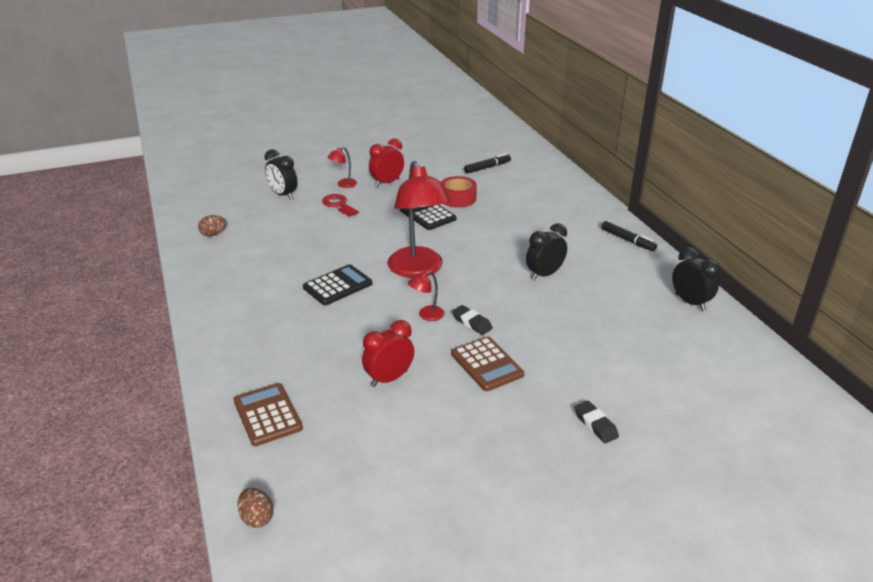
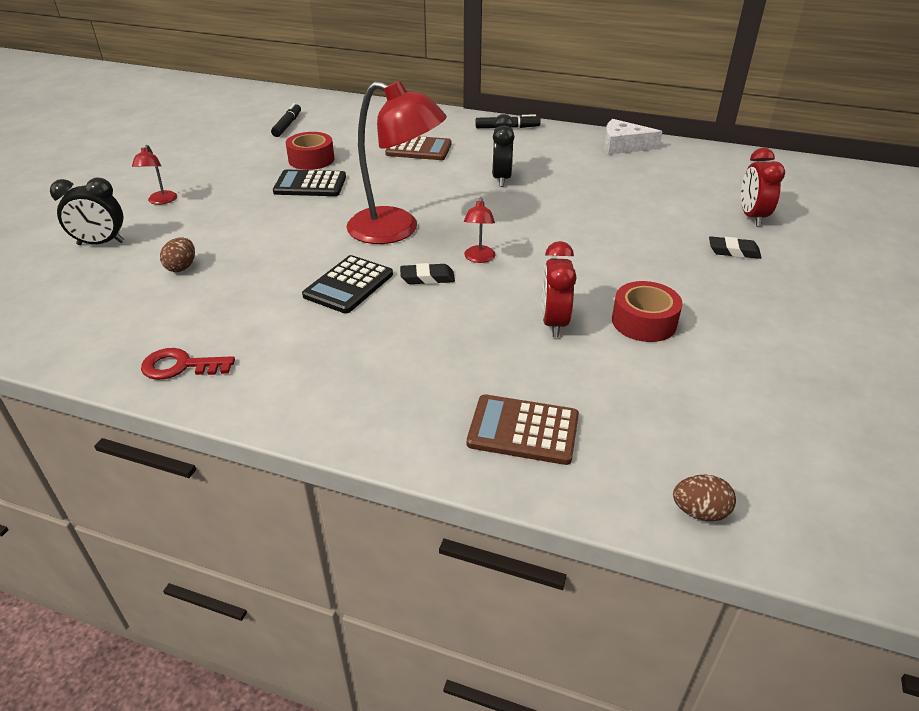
camera: 50 degrees left, 5 degrees up
brown egg [198,215,226,237] -> brown egg moved to [160,237,195,272]
black calculator [303,264,372,305] -> black calculator turned 150 degrees counterclockwise [302,255,393,313]
red key [322,194,359,217] -> red key moved to [141,348,235,380]
red clock [369,138,404,187] -> red clock moved to [741,148,785,226]
brown calculator [451,337,524,391] -> brown calculator moved to [385,136,452,160]
black eraser [452,305,493,335] -> black eraser moved to [400,263,455,284]
black clock [672,247,721,311] -> white cheese [604,119,662,155]
none -> red tape [612,281,683,342]

